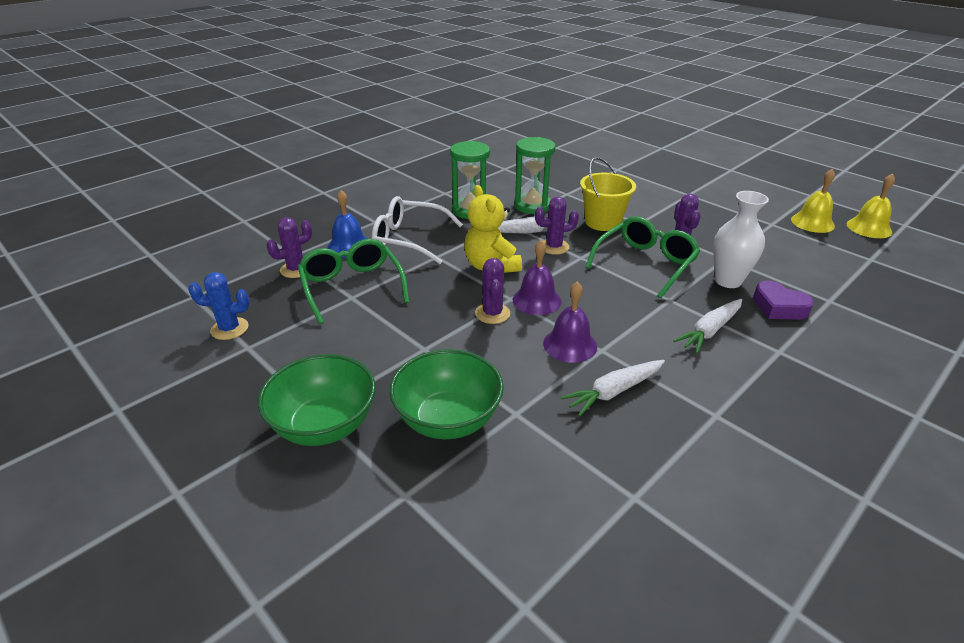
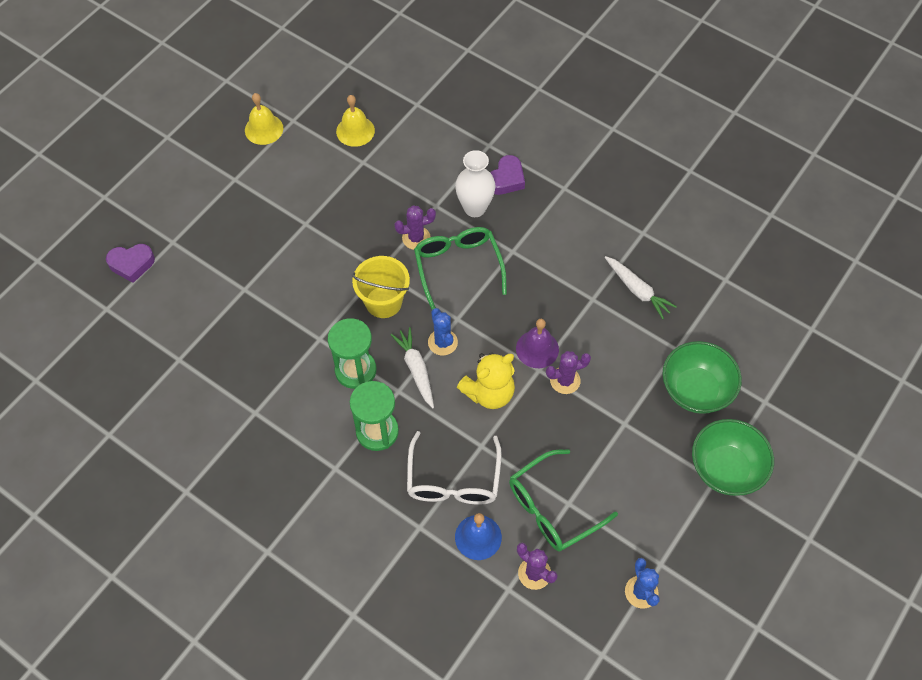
camera: 100 degrees left, 25 degrees up
purple cactus [535,197,579,255] -> blue cactus [428,308,458,355]
purple bell [543,281,597,363] -> none
green glasses [586,216,700,298] -> green glasses turned 45 degrees clockwise [414,227,507,310]
white carrot [673,299,742,354] -> none
yellow bell [847,173,895,238] -> yellow bell moved to [245,93,283,145]
none -> purple heart [106,244,155,283]

